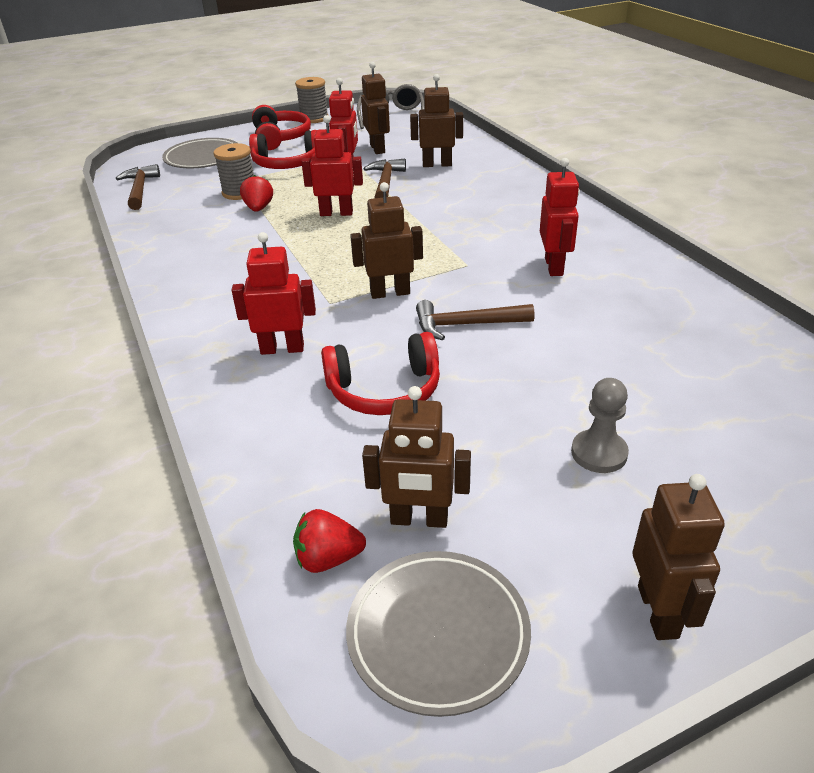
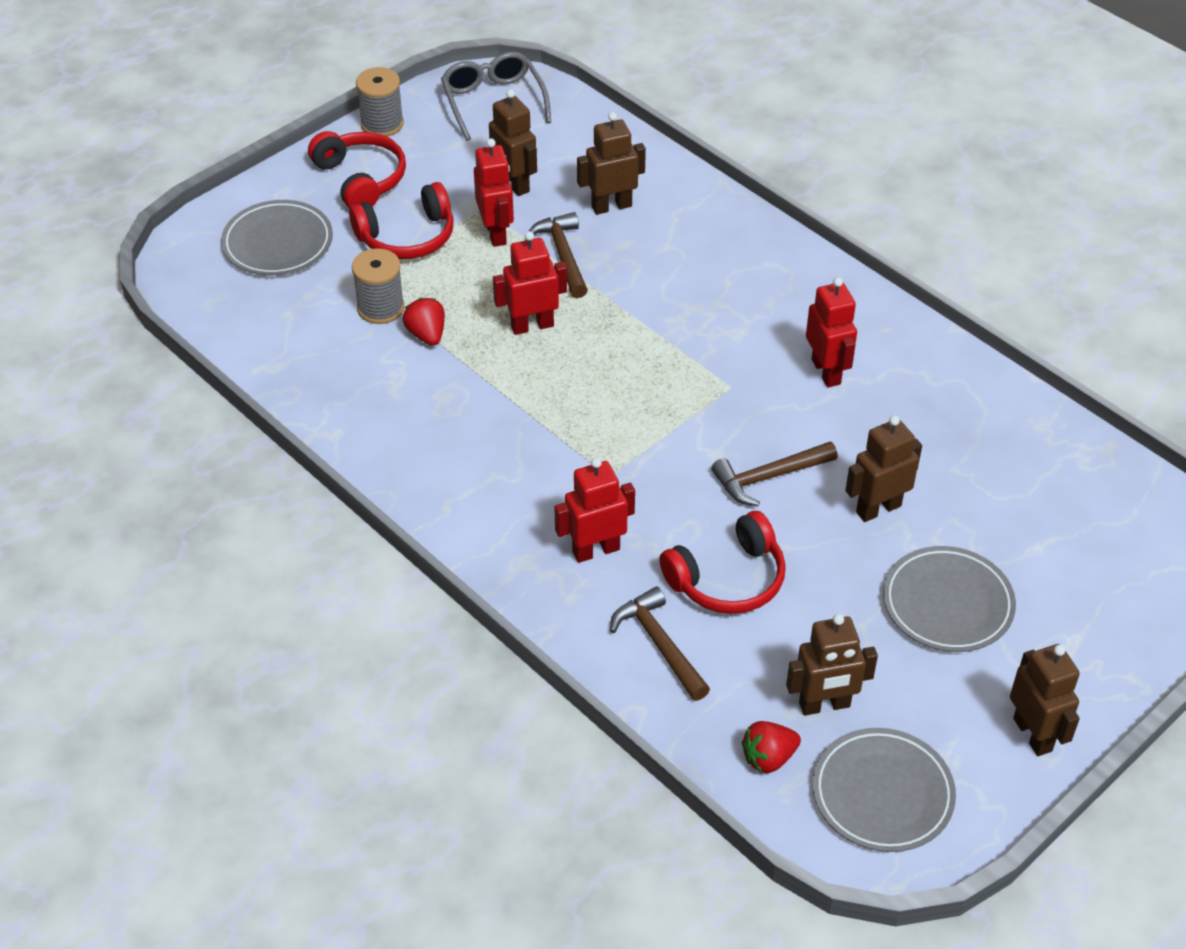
camera: 20 degrees left, 10 degrees up
brown hammer [116,164,160,210] -> brown hammer moved to [610,586,710,701]
brown robot [350,182,423,299] -> brown robot moved to [845,415,922,522]
grey pawn [571,378,629,473] -> grey plate [883,546,1016,652]

